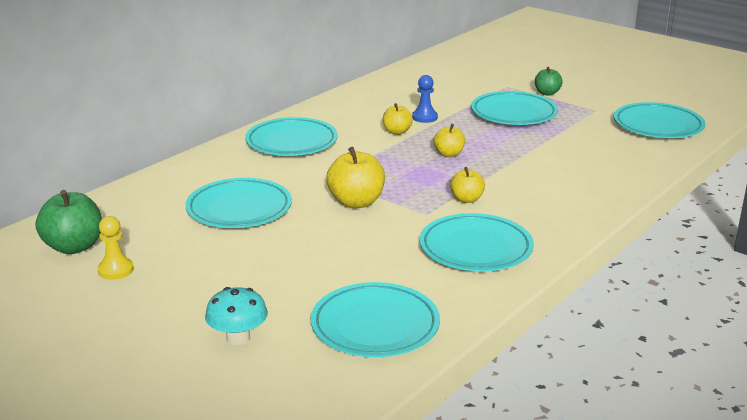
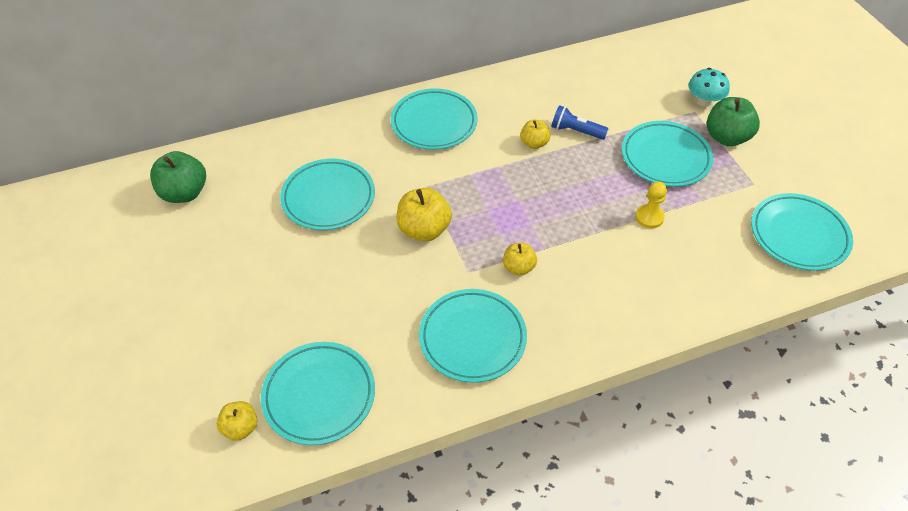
camera: 30 degrees right, 25 degrees up
yellow pawn [98,216,134,280] -> yellow pawn moved to [635,182,667,228]
turquoise mushroom [205,287,268,345] -> turquoise mushroom moved to [688,68,730,107]
blue pawn [412,75,438,123] -> blue flashlight [551,105,609,140]
yellow apple [434,124,465,157] -> yellow apple moved to [217,401,257,441]
green apple [535,66,562,96] -> green apple [707,97,760,146], size x1.67

